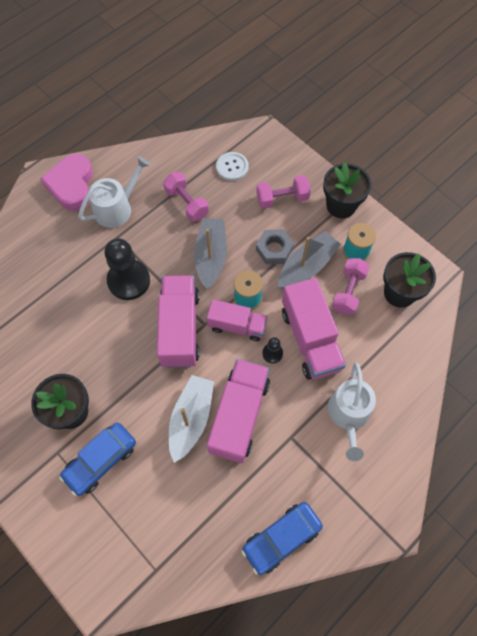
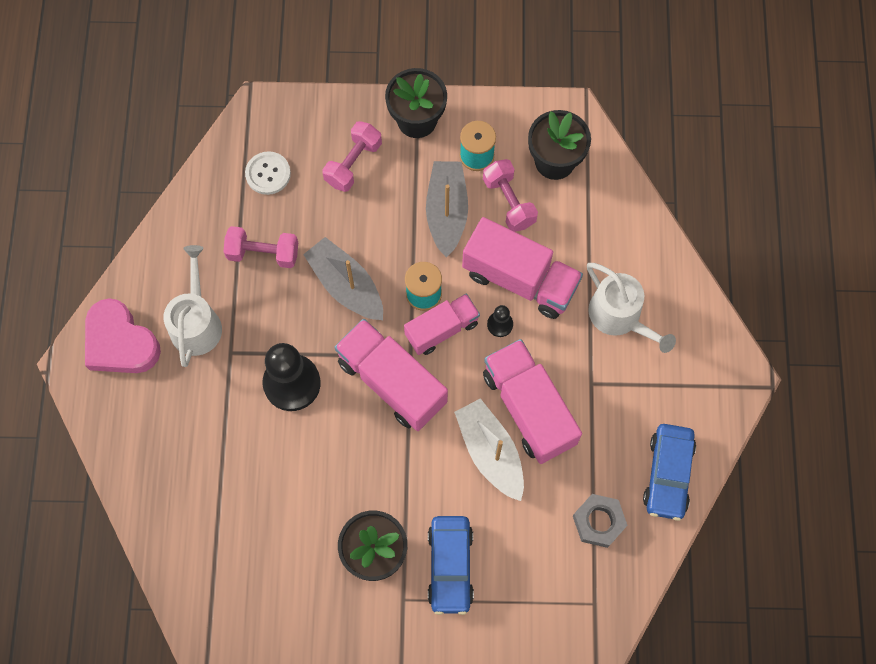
camera: 45 degrees left, 5 degrees up
grey nut [256,229,294,264] -> grey nut moved to [573,494,628,548]

